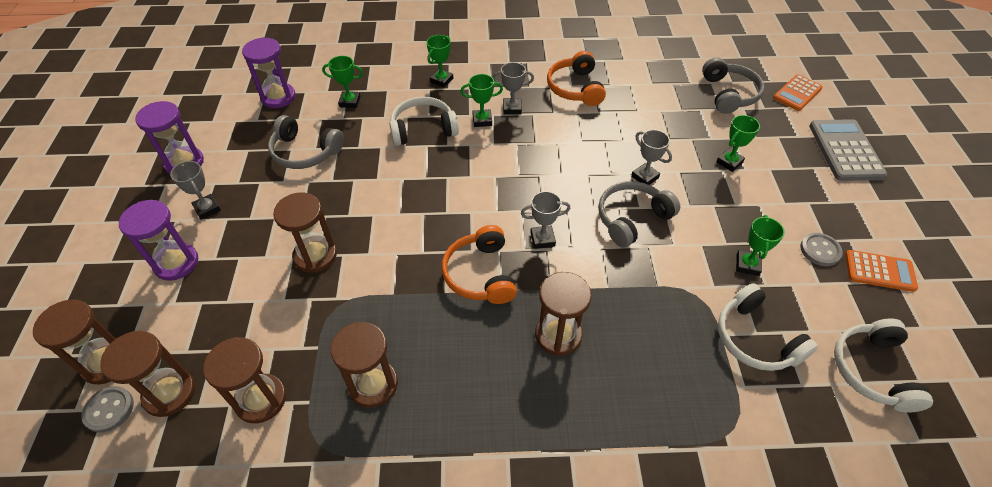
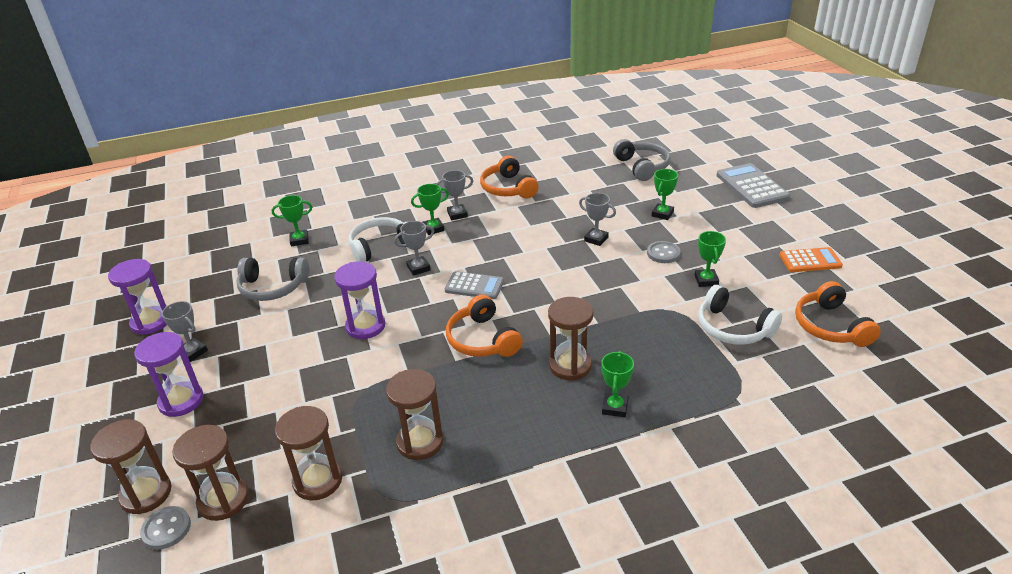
camera: 15 degrees left, 15 degrees down
purple hourglass [242,37,296,108] -> purple hourglass moved to [334,261,385,339]
brown hourglass [273,192,337,273] -> none
green trophy [427,35,453,88] -> green trophy moved to [601,351,634,417]
grey trophy [521,191,571,249] -> grey trophy moved to [394,221,434,276]
grey headphones [598,181,680,248] -> none
orange calculator [773,74,823,111] -> none
grey button [800,233,843,266] -> grey button moved to [647,241,680,263]
white headphones [834,319,933,413] -> orange headphones [795,281,881,347]
none -> grey calculator [445,271,504,299]

